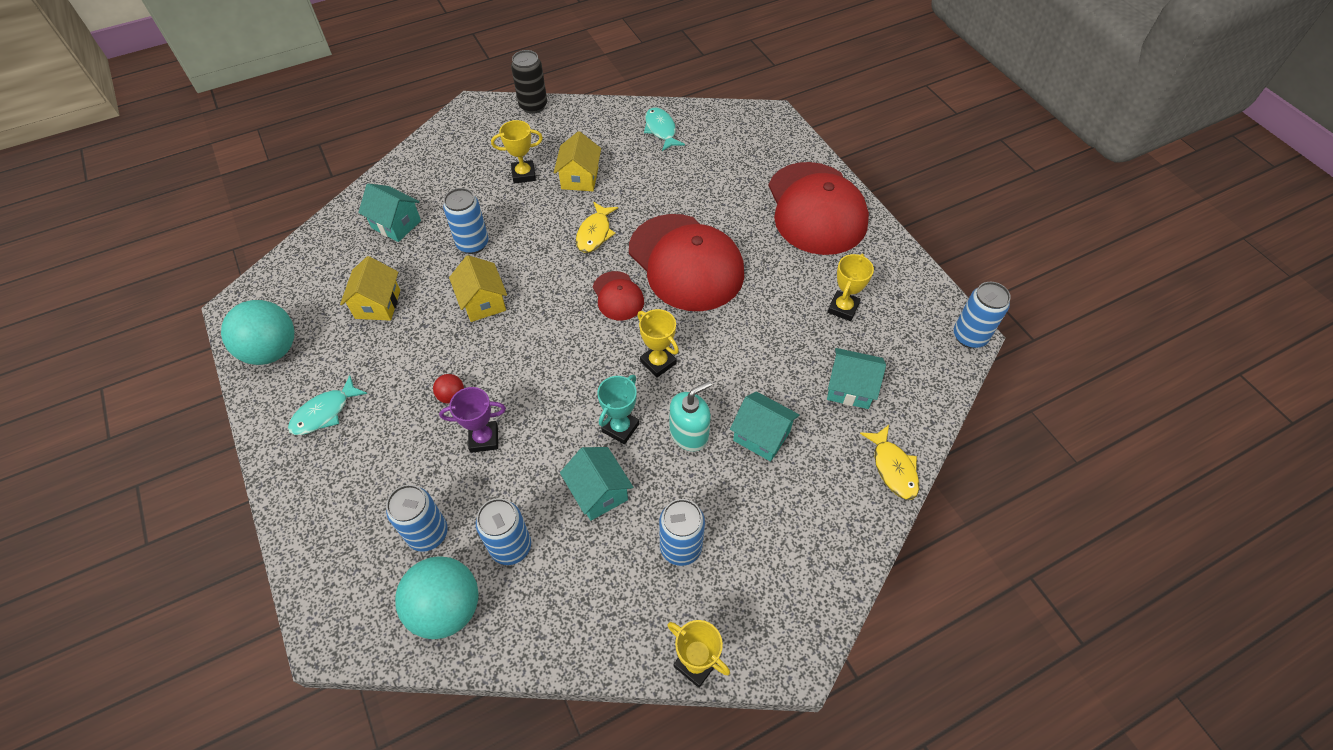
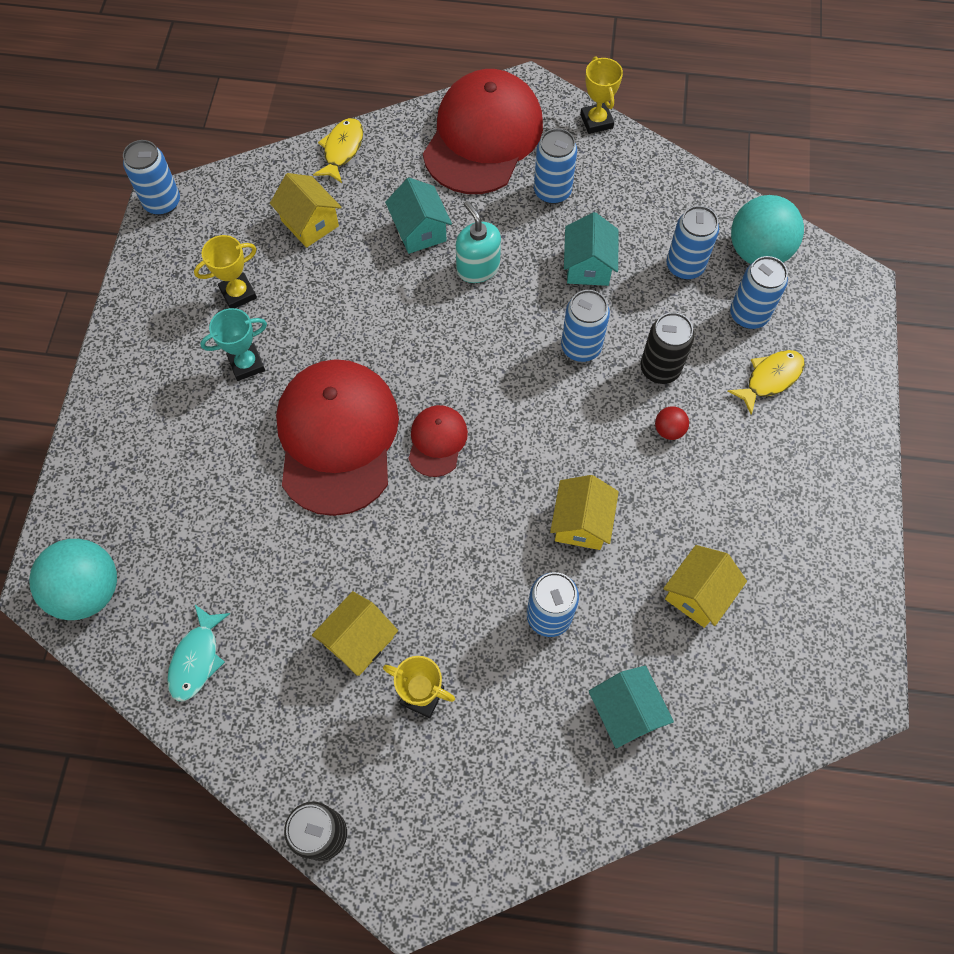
camera: 145 degrees left, 10 degrees up
turquoise ball [221,300,294,365] -> turquoise ball moved to [29,539,117,620]
turquoise fish [288,375,368,435] -> none
purple trophy [439,387,506,453] -> black can [641,312,694,384]
yellow fish [576,202,618,253] -> yellow fish moved to [727,350,805,415]
turquoise trophy [597,375,639,444] -> turquoise trophy moved to [200,308,267,381]
yellow trophy [638,309,679,378] -> none
turquoise soap dispenser [670,381,712,451] -> turquoise soap dispenser turned 60 degrees clockwise [456,201,501,283]
red cap [768,162,869,255] -> red cap moved to [423,69,543,194]
turquoise house [827,348,886,409] -> yellow house [270,173,341,248]
none -> blue can [561,290,610,362]

